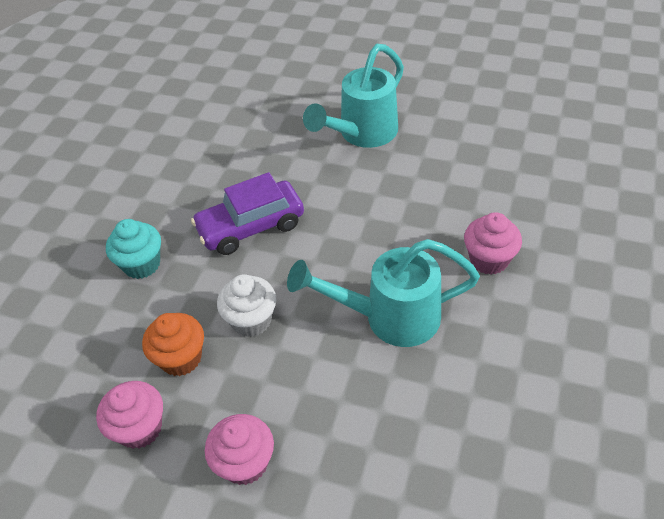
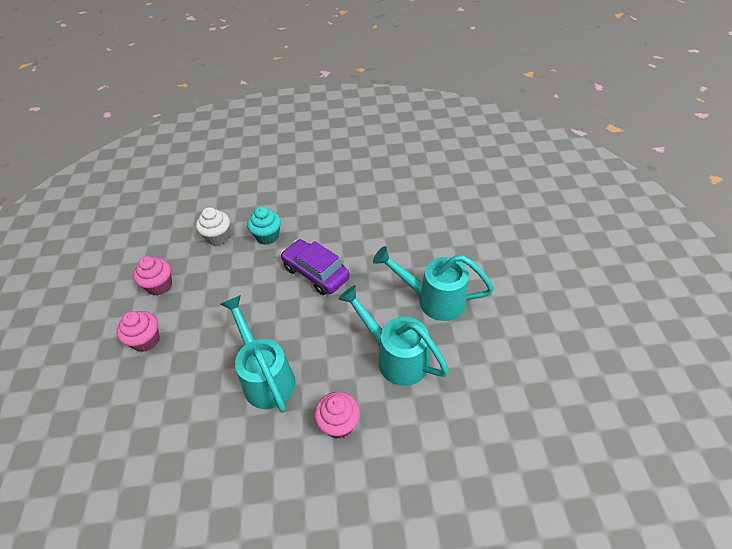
camera: 65 degrees right, 0 degrees up
orange cupcake [142,313,204,376] -> none
white cupcake [217,274,276,337] -> white cupcake moved to [196,207,230,245]
none -> turquoise watering can [338,285,449,386]

